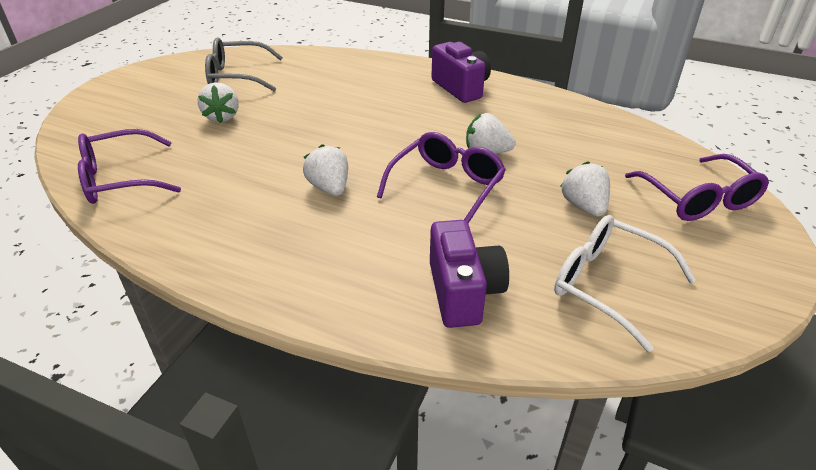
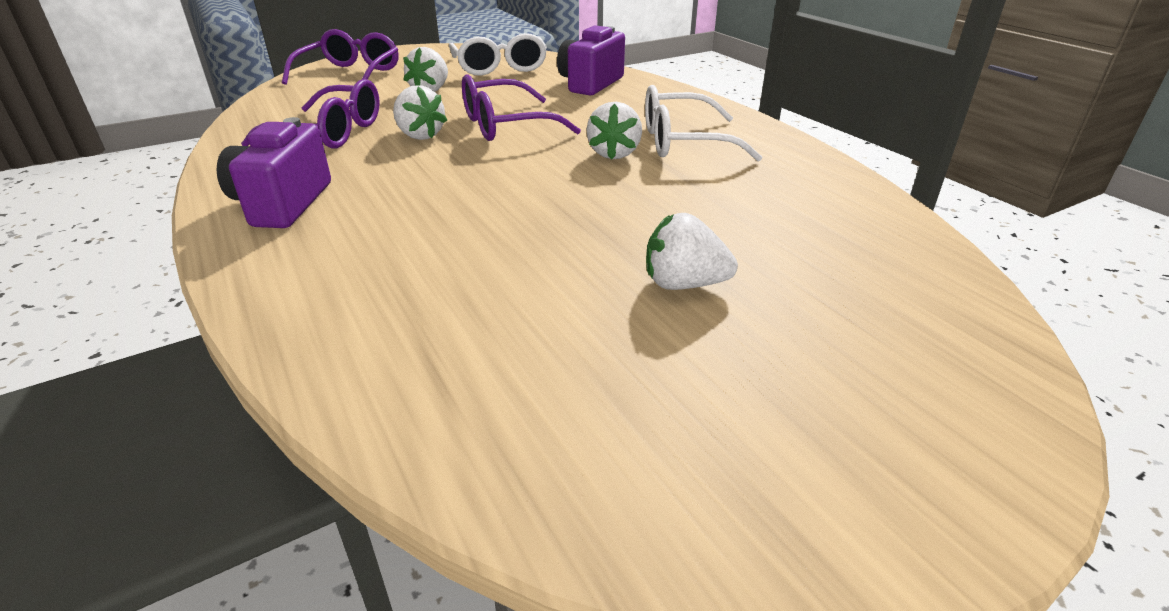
camera: 145 degrees left, 5 degrees down
purple glasses [78,129,181,204] -> purple glasses moved to [241,79,380,149]
white strawberry [198,82,239,123] -> white strawberry turned 105 degrees counterclockwise [646,213,738,290]
grey glasses [205,37,283,92] -> none
none -> white glasses [645,85,762,162]

